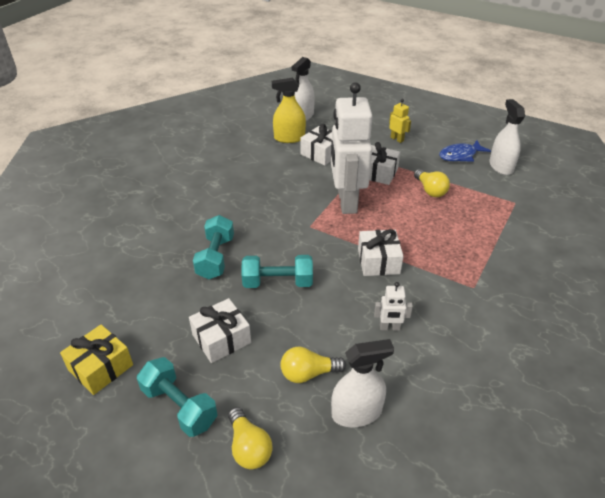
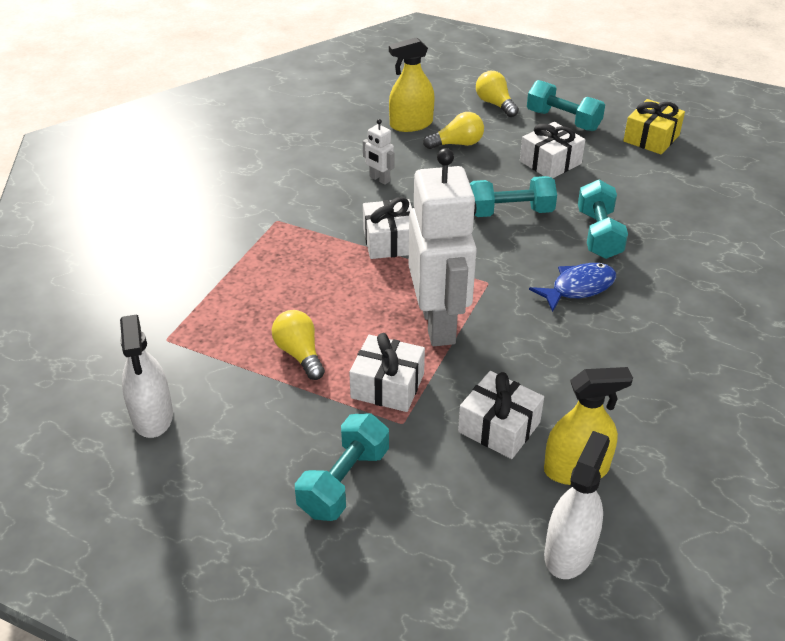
camera: 175 degrees right, 0 degrees up
white spray bottle [331,339,394,427] -> yellow spray bottle [389,37,435,132]
white robot [374,282,413,331] -> white robot turned 135 degrees counterclockwise [363,119,394,185]
yellow robot [389,99,411,143] -> turquoise dumbbell [295,413,389,521]
blue fish [439,140,491,162] -> blue fish moved to [529,263,616,312]

